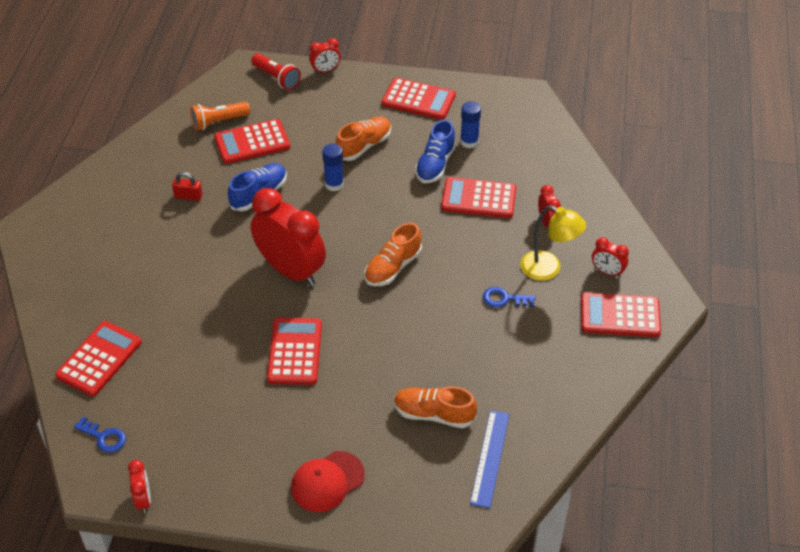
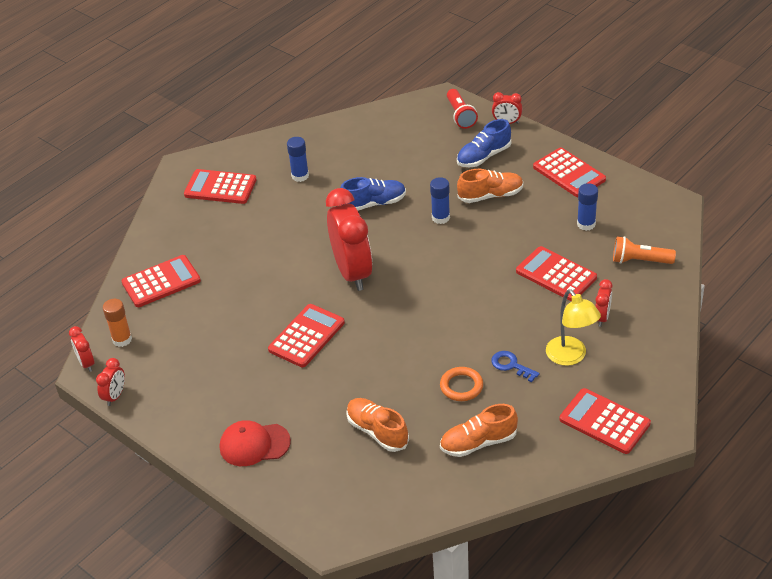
camera: 35 degrees right, 5 degrees down
blue key [74,416,126,453] -> orange glue stick [103,299,132,347]
red padlock [172,172,202,201] -> none
orange flashlight [190,102,250,131] -> orange flashlight moved to [613,236,676,264]
red calculator [214,119,290,164] -> red calculator moved to [184,169,257,204]
orange shoe [365,223,422,286] -> orange shoe moved to [440,404,518,457]
blue shoe [415,120,456,183] -> blue shoe moved to [457,119,511,167]
blue ruler [470,410,510,508] -> none
red clock [592,237,629,277] -> red clock moved to [69,326,94,372]
none -> blue glue stick [287,137,309,182]
none -> orange ring [440,367,483,401]

